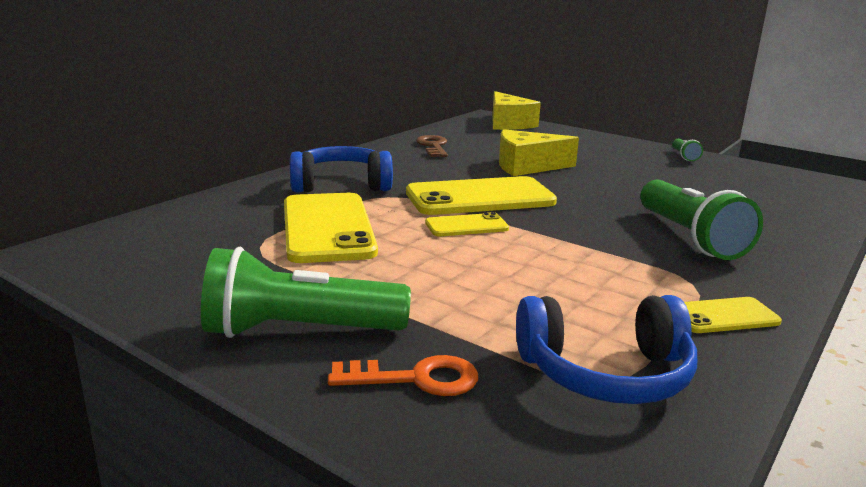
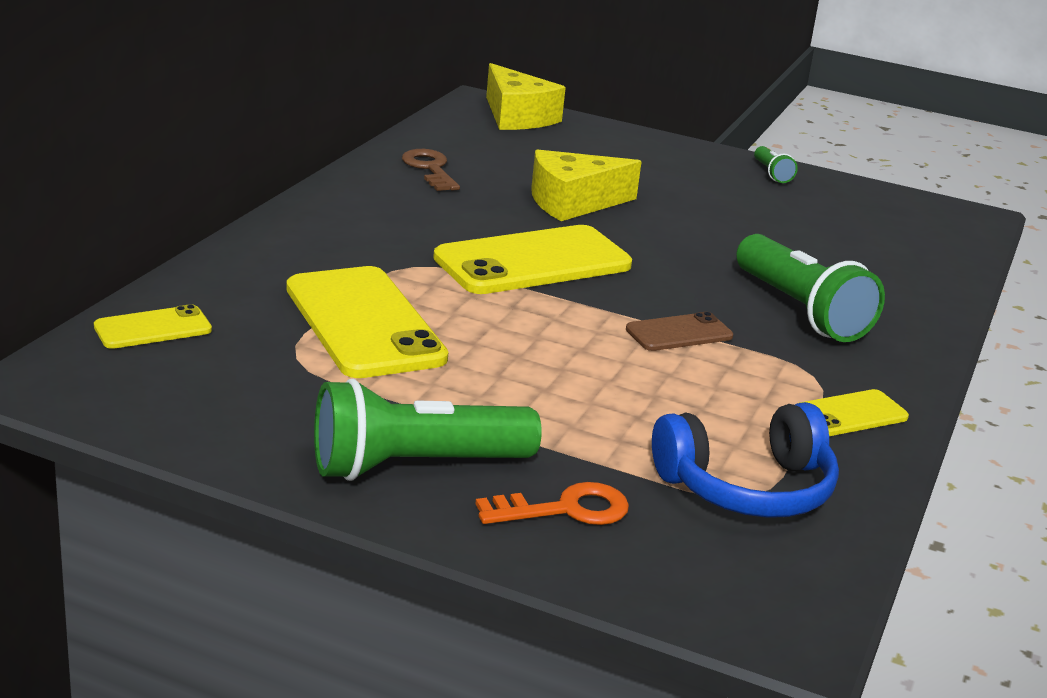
camera: 15 degrees left, 5 degrees up
blue headphones [290,146,393,193] -> none
yellow phone [425,212,509,236] -> yellow phone moved to [94,304,212,349]
none -> brown phone [626,312,733,351]

